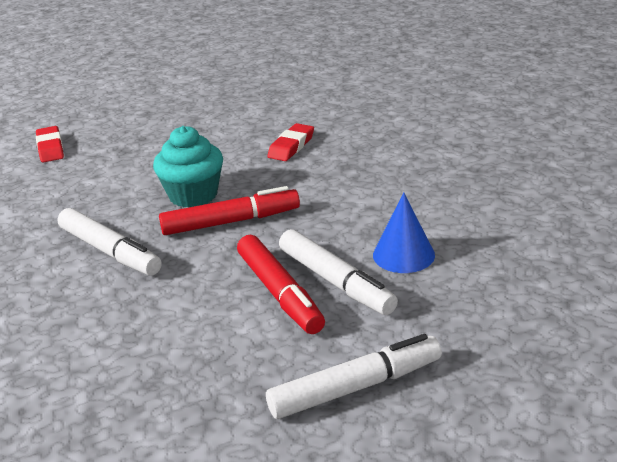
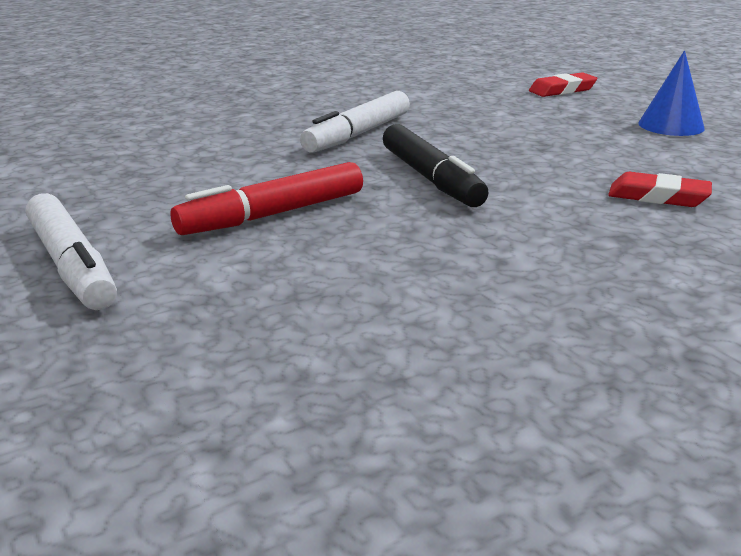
camera: 80 degrees right, 5 degrees down
turquoise cupcake [153,126,223,208] -> none
red marker [159,186,300,235] -> black marker [383,124,489,207]
white marker [279,229,398,315] -> none
blue cone [373,192,435,273] -> blue cone moved to [638,51,705,136]

